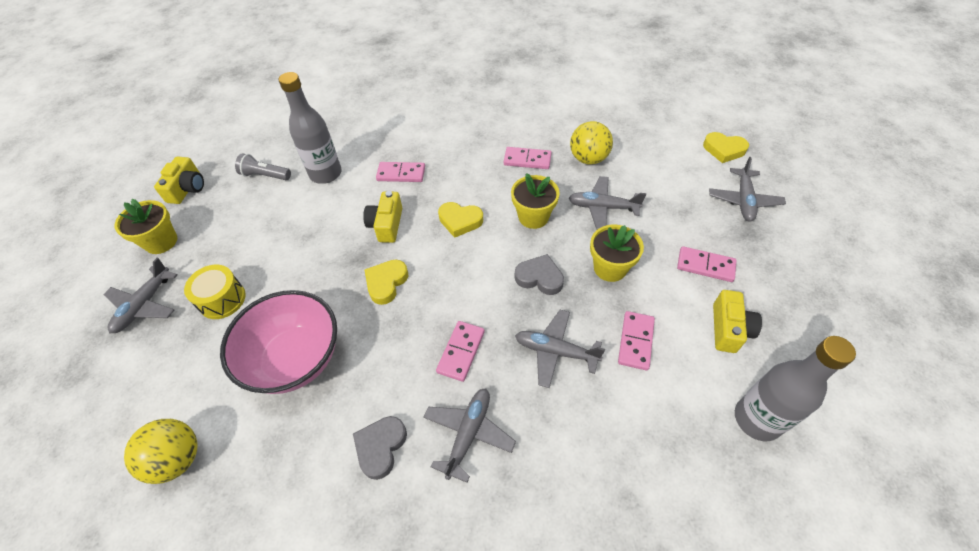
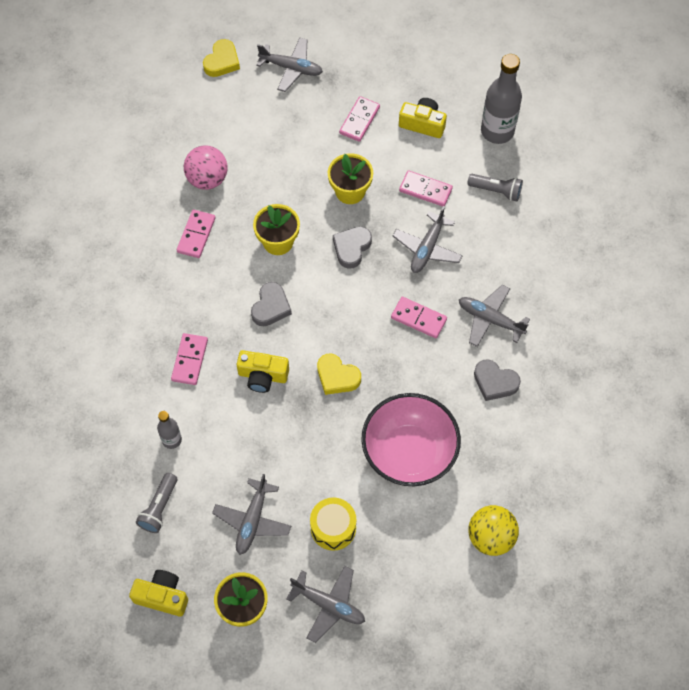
camera: 85 degrees left, 10 degrees up
grey bottle [278,72,342,184] -> grey bottle [157,411,182,449], size x0.52
yellow heart [438,202,483,238] -> grey heart [251,282,292,326]
grey plane [569,176,646,230] -> grey plane moved to [212,474,291,555]
yellow ball [570,121,613,165] -> pink ball [184,145,228,190]
none -> grey flashlight [467,174,523,201]

